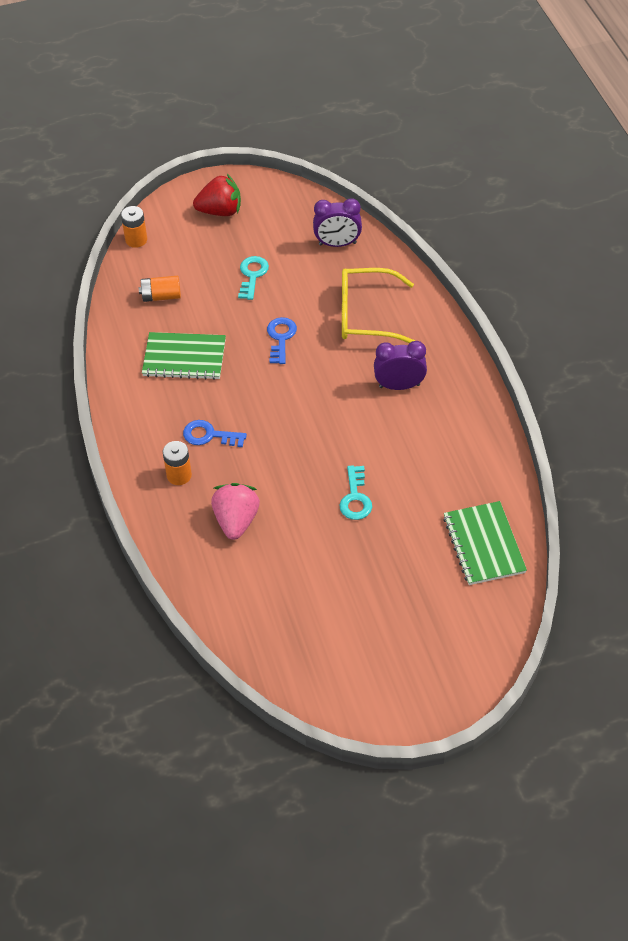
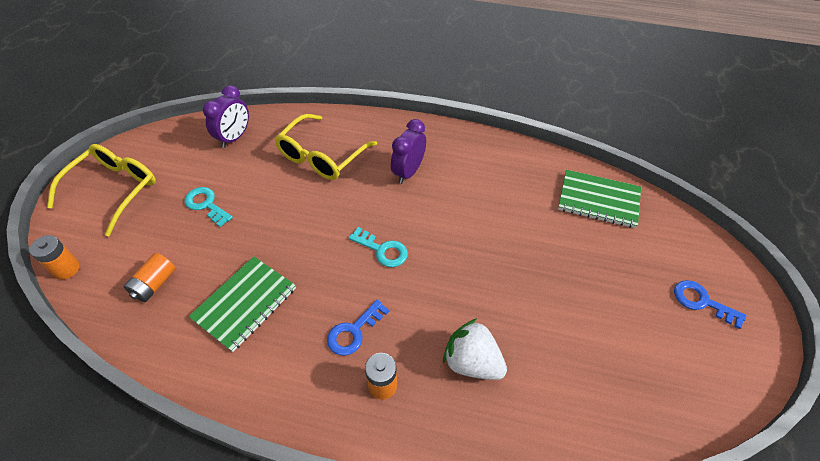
camera: 60 degrees left, 0 degrees up
red strawberry [193,174,241,216] -> yellow glasses [47,144,156,236]
pink strawberry [211,483,260,540] -> white strawberry [443,318,507,380]
blue key [267,317,297,364] -> blue key moved to [674,280,746,329]
turquoise key [339,465,372,520] -> turquoise key moved to [349,227,408,267]

